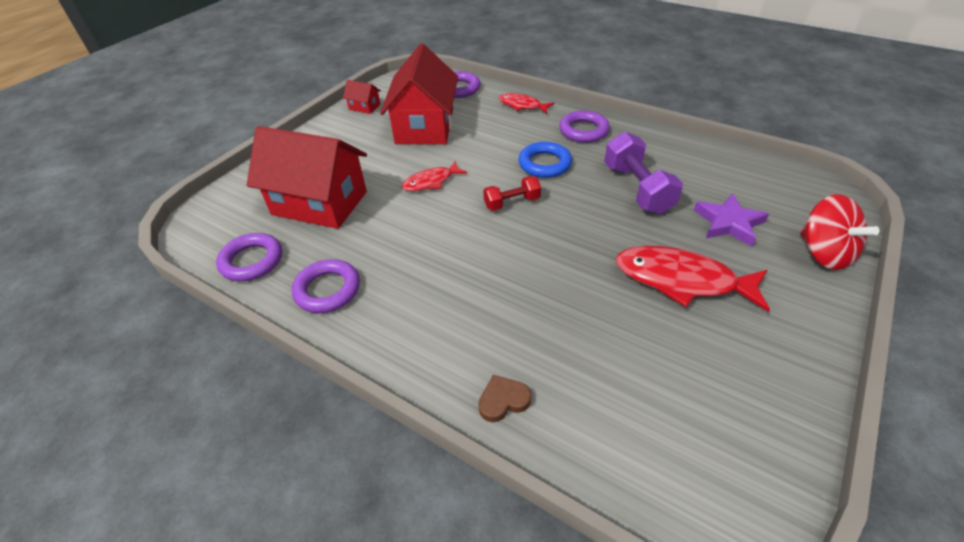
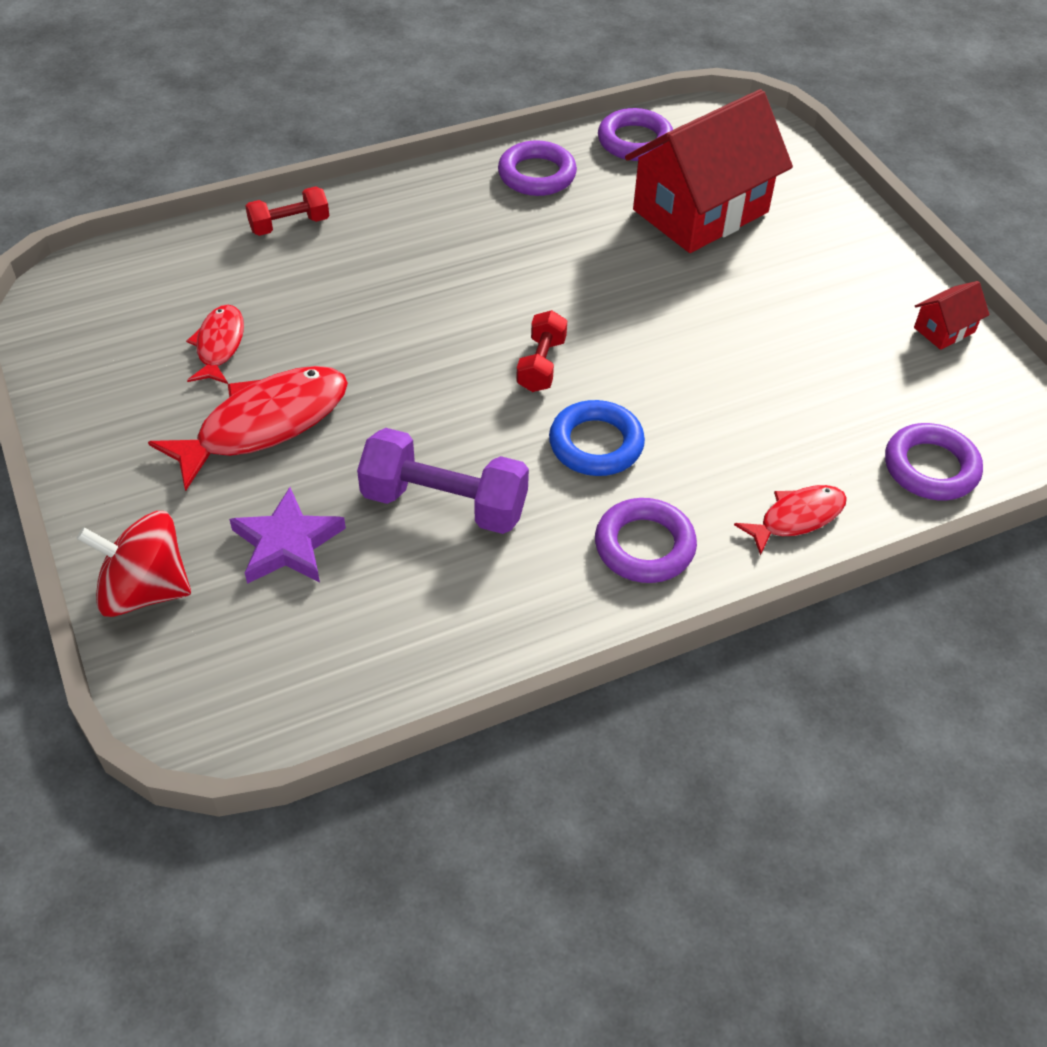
camera: 120 degrees right, 5 degrees up
red house [380,44,458,144] -> none
red fish [402,161,467,191] -> red fish moved to [186,305,244,384]
brown heart [478,375,532,422] -> red dumbbell [245,186,329,236]

